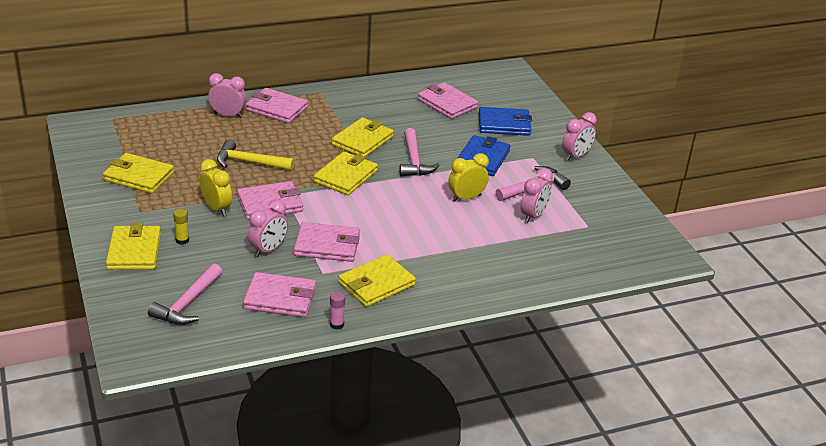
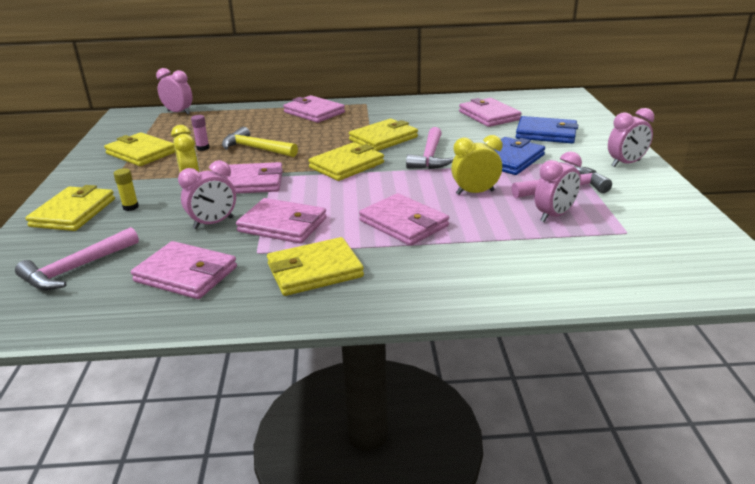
camera: 20 degrees right, 5 degrees down
pink clock [208,73,247,118] -> pink clock moved to [156,68,193,115]
pink glue stick [330,291,345,330] -> pink glue stick moved to [191,115,210,151]
none -> pink wallet [359,193,449,246]

